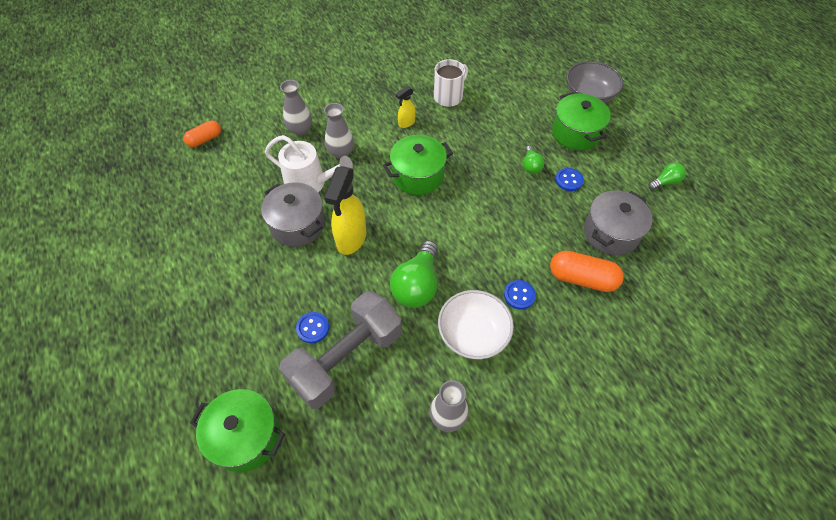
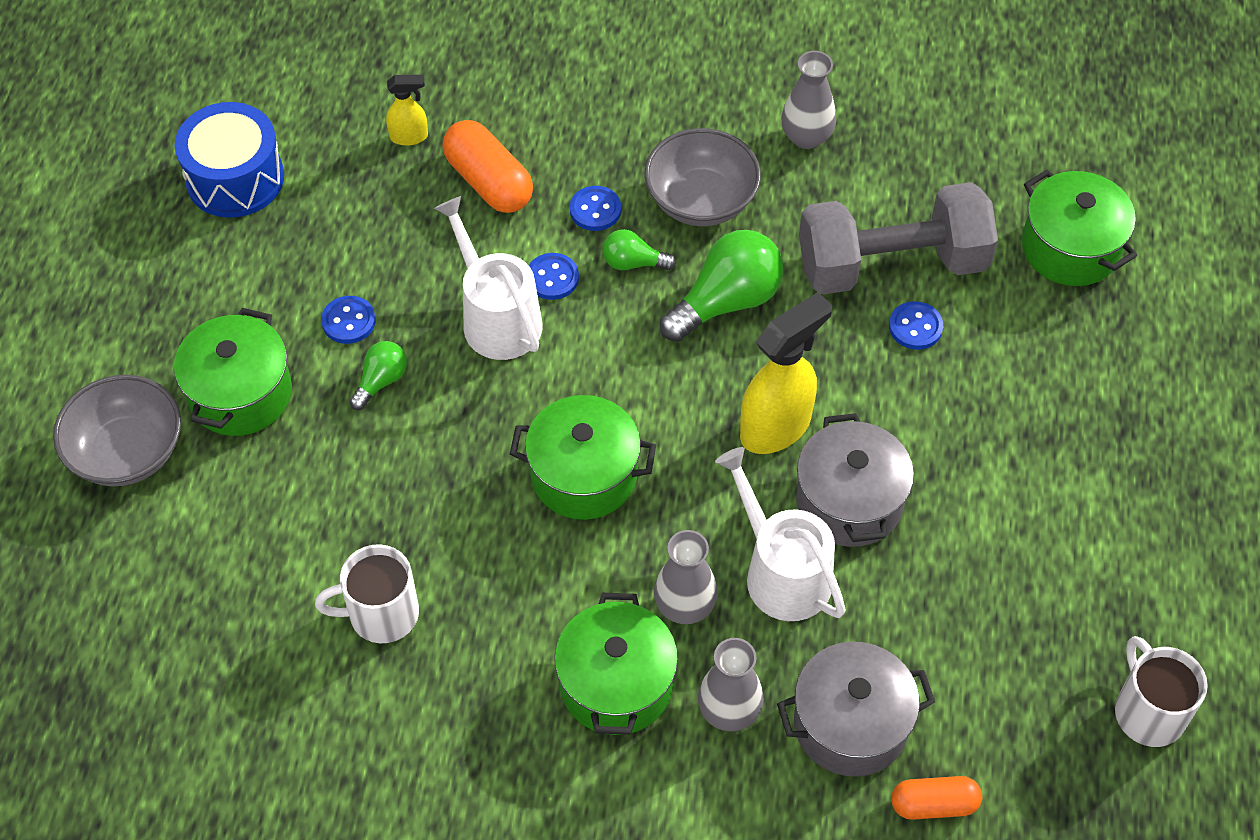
camera: 145 degrees left, 0 degrees up
yellow spray bottle [396,86,416,128] -> yellow spray bottle moved to [386,75,428,146]
white bowl [438,290,514,359] -> grey bowl [644,128,761,226]
grey pot [584,190,652,255] -> grey pot moved to [777,642,935,777]
green light bulb [648,163,686,190] -> green light bulb moved to [603,229,676,270]
none -> blue drum [174,102,284,218]
none -> white watering can [434,196,543,360]
none -> blue button [529,253,579,300]
none -> green pot [554,593,678,735]
none -> white mug [1115,636,1208,747]

